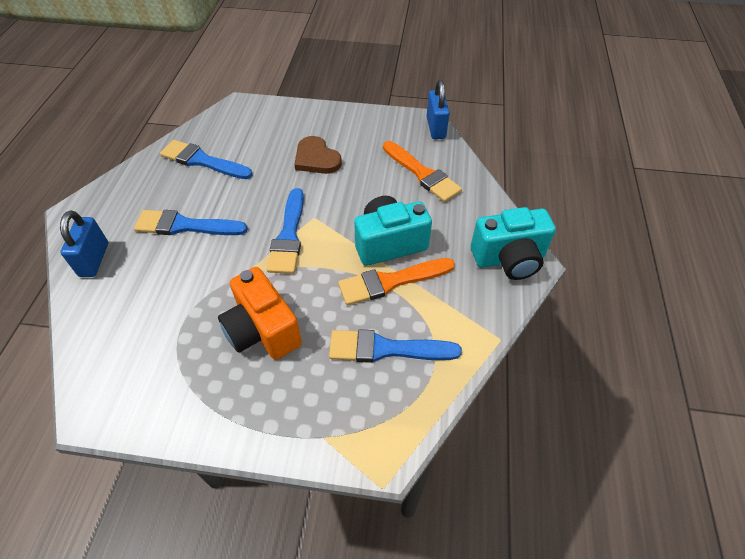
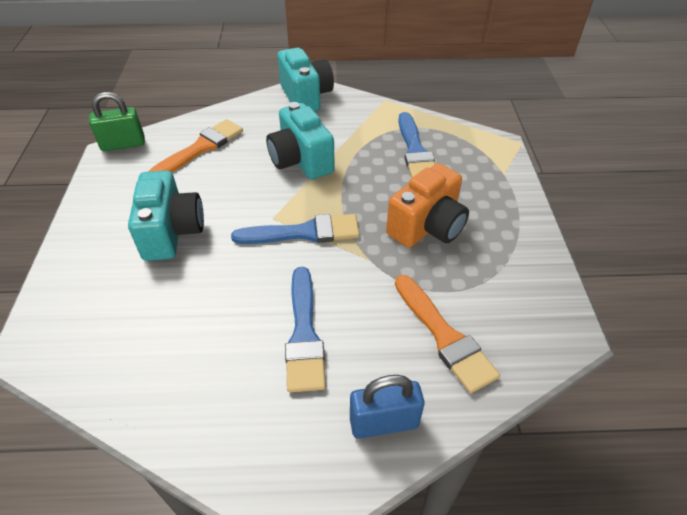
camera: 100 degrees left, 5 degrees down
blue brush [160,140,253,179] -> none
brown heart [294,136,342,174] -> turquoise camera [128,170,204,261]
orange brush [338,258,455,305] -> orange brush moved to [395,275,500,393]
blue padlock [427,80,450,139] -> green padlock [89,92,145,151]

